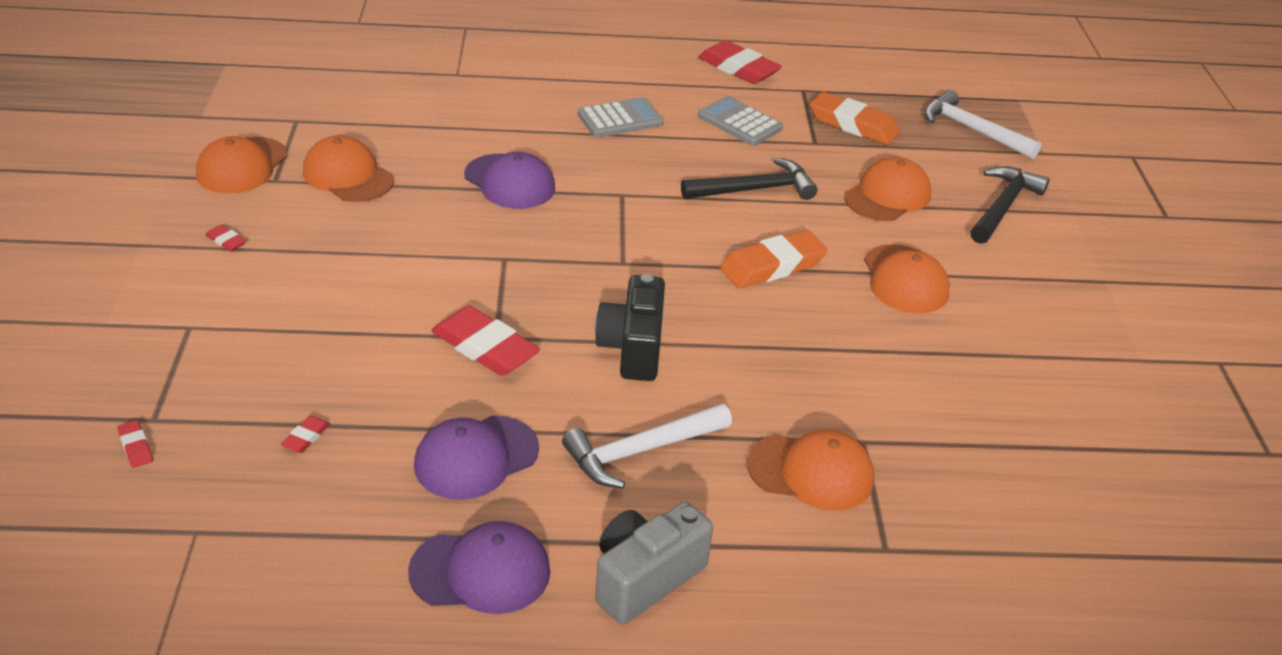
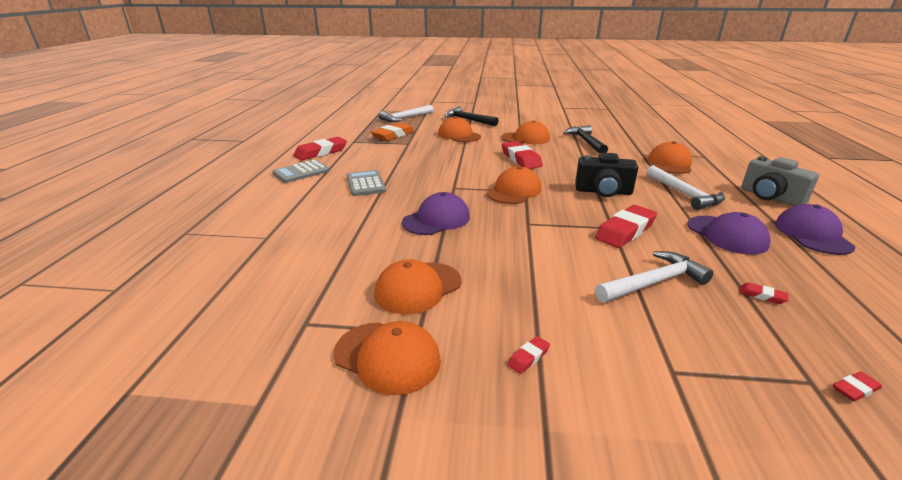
camera: 80 degrees left, 10 degrees down
black hammer [681,158,818,200] -> black hammer moved to [563,125,608,154]
grey calculator [698,96,783,146] -> grey calculator moved to [272,160,330,183]
orange eraser [720,230,828,288] -> red eraser [502,141,543,169]
none -> orange cap [487,166,541,204]
none -> white hammer [595,251,713,302]

